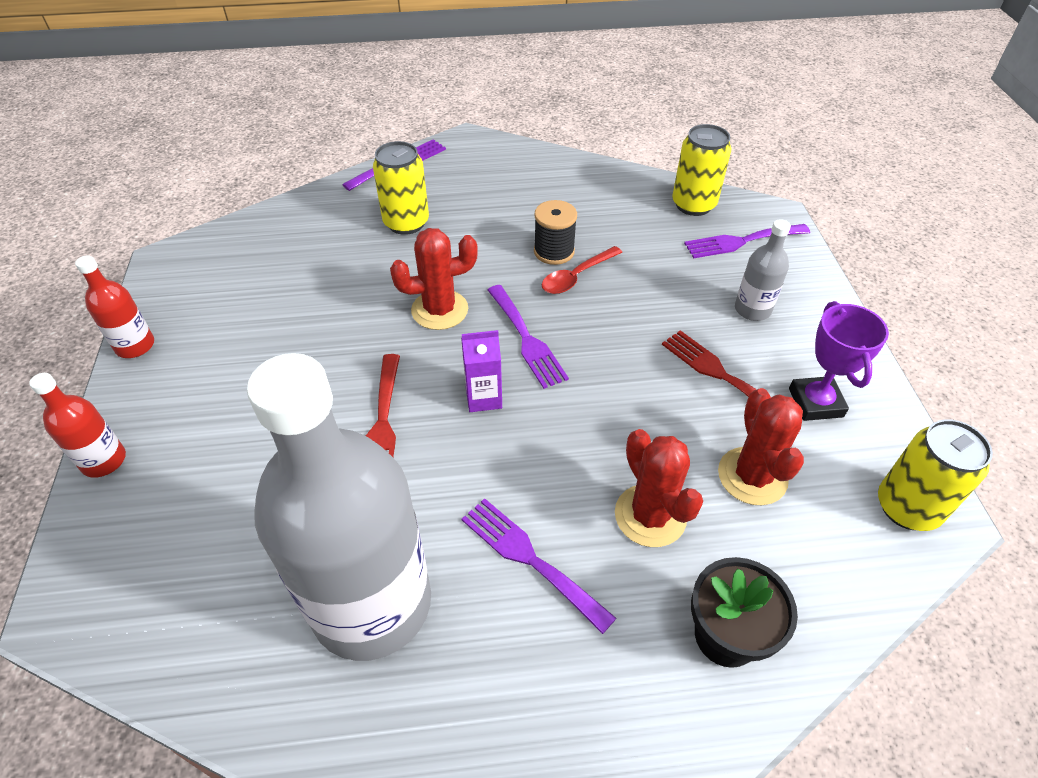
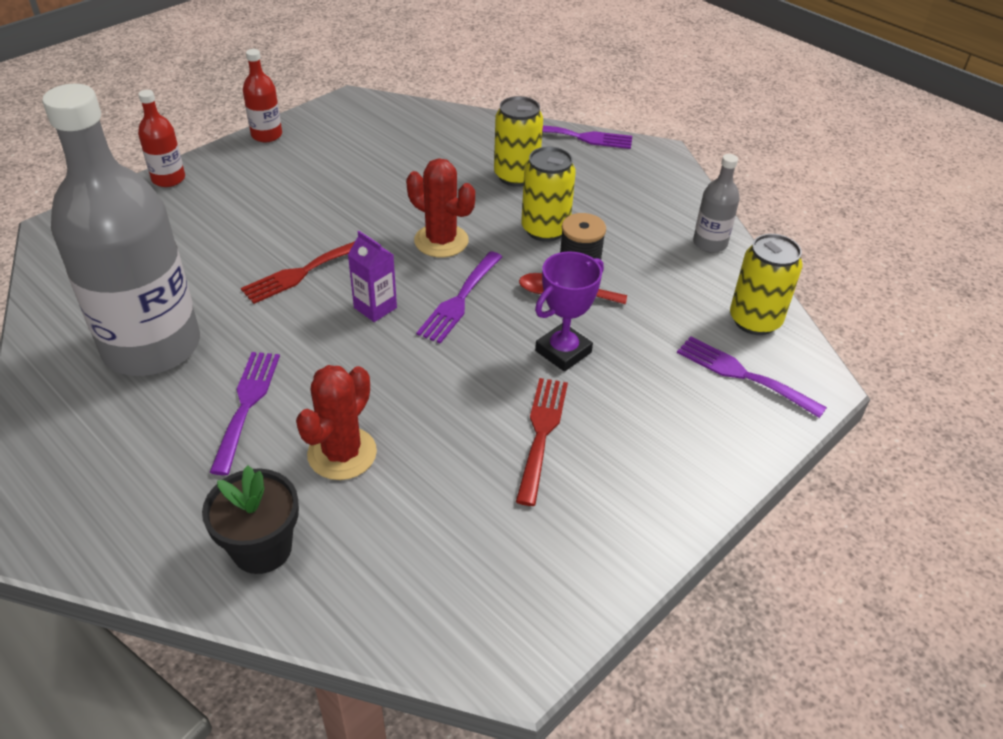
camera: 50 degrees right, 5 degrees down
red cactus [718,388,804,505] -> none
grey bottle [735,219,791,321] -> grey bottle moved to [693,154,740,253]
purple trophy [789,301,889,421] -> purple trophy moved to [535,252,604,372]
yellow can [878,419,993,531] -> yellow can moved to [521,146,576,242]

